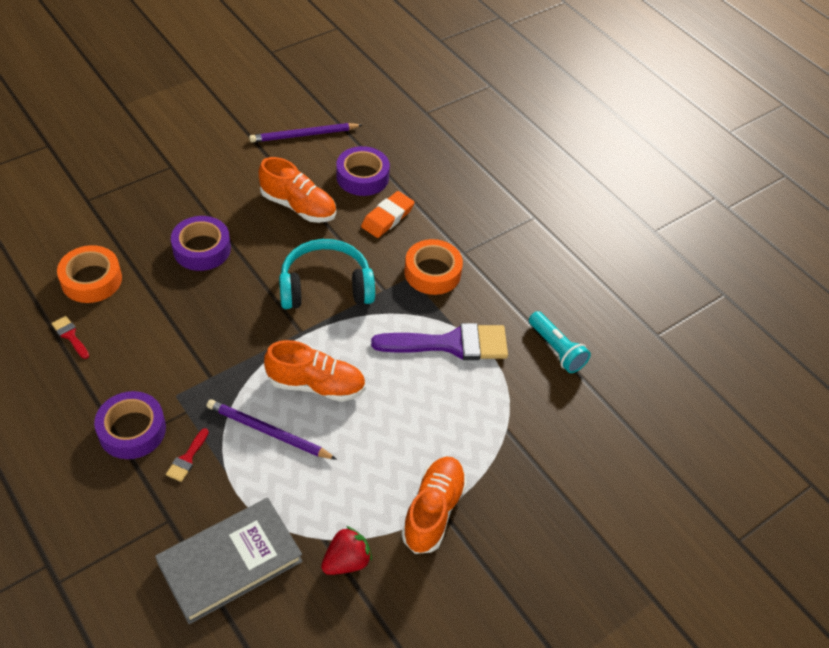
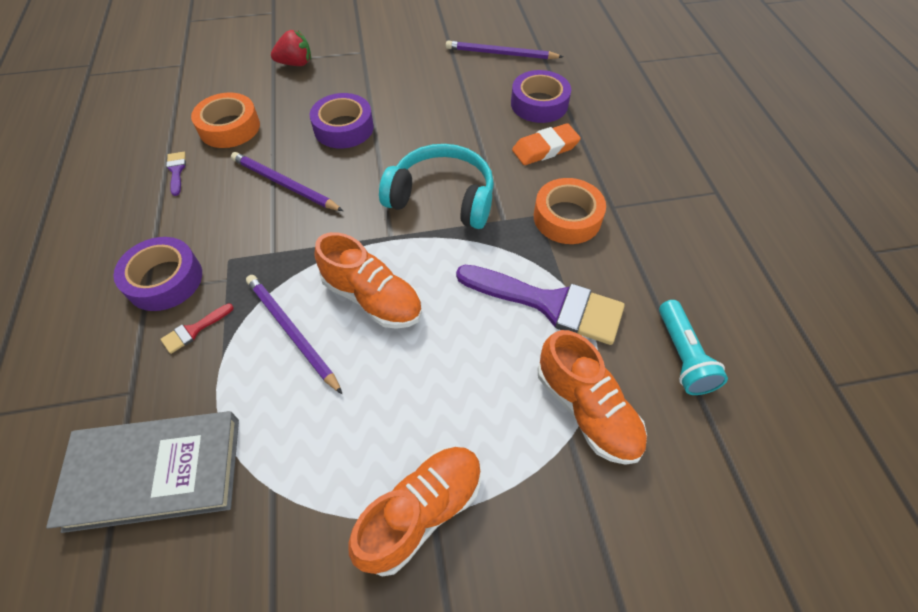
camera: 30 degrees right, 5 degrees up
red brush [51,316,89,359] -> purple brush [166,152,186,196]
orange shoe [259,157,336,223] -> orange shoe moved to [538,330,647,465]
red strawberry [321,526,372,575] -> red strawberry moved to [271,30,311,66]
none -> purple pencil [231,152,343,211]

